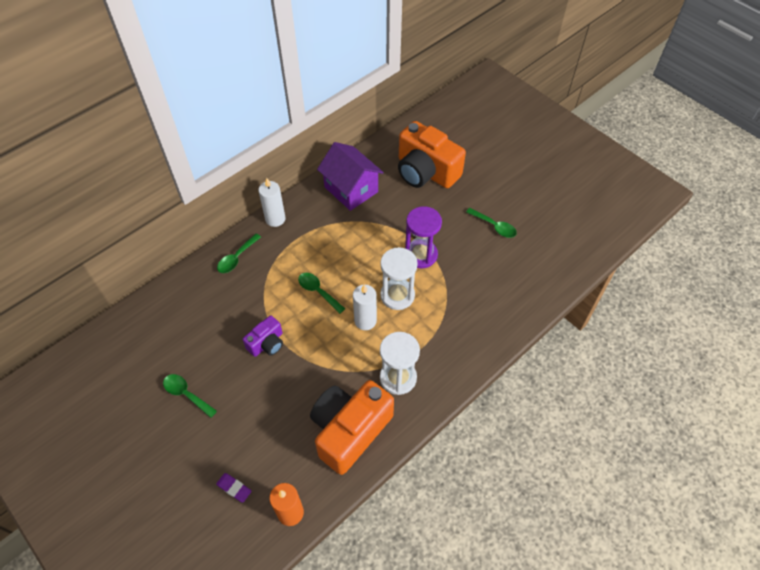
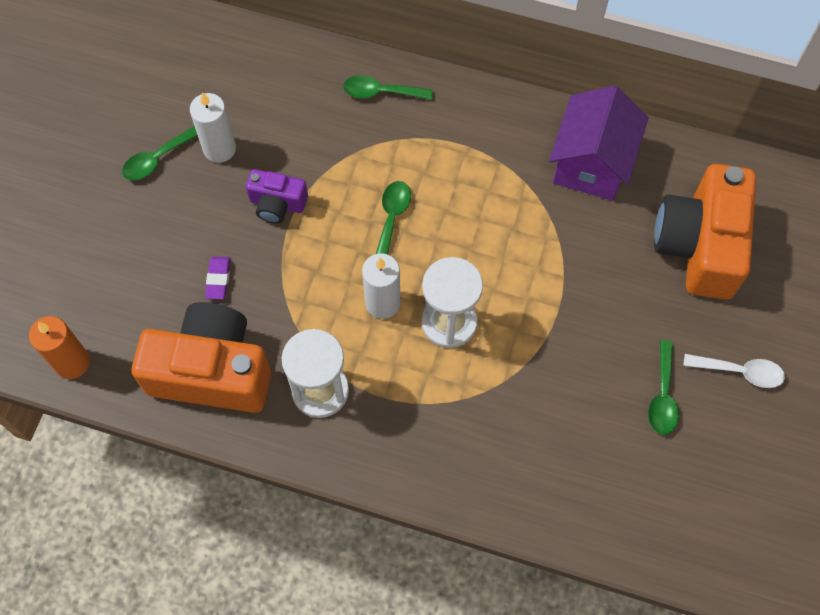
camera: 60 degrees right, 10 degrees up
green spoon [163,374,217,418] -> green spoon turned 135 degrees counterclockwise [122,126,198,181]
purple eraser [216,473,252,503] -> purple eraser moved to [205,256,231,299]
white candle [258,178,285,227] -> white candle moved to [190,92,236,163]
purple hourglass [405,206,442,268] -> none
none -> white spoon [683,354,785,388]

